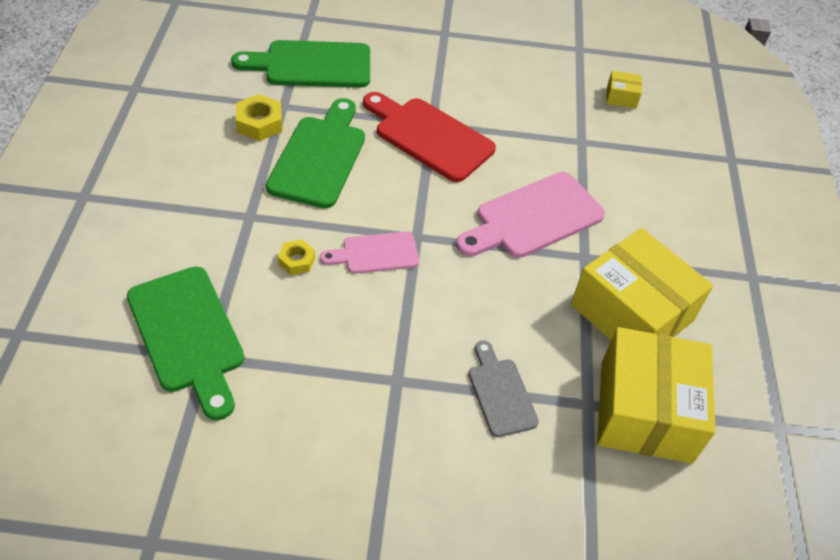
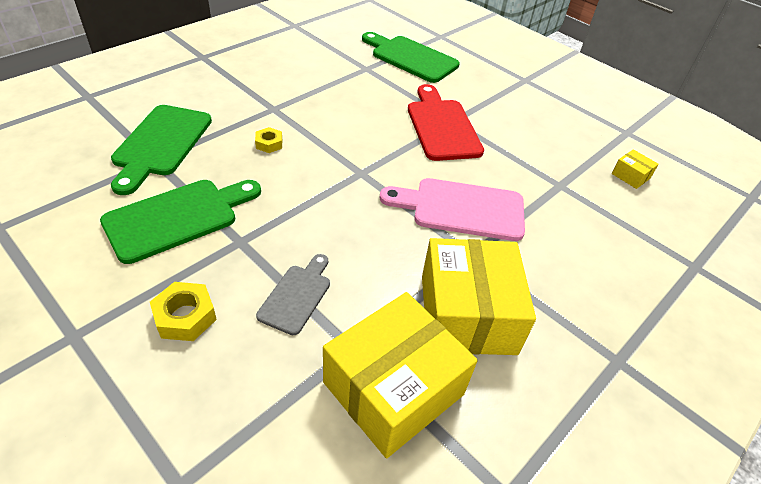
camera: 40 degrees right, 5 degrees down
yellow nut [236,94,282,141] -> yellow nut moved to [150,282,217,341]
green cutting board [266,98,365,208] -> green cutting board moved to [100,180,261,264]
pink cutting board [320,232,419,274] -> none

